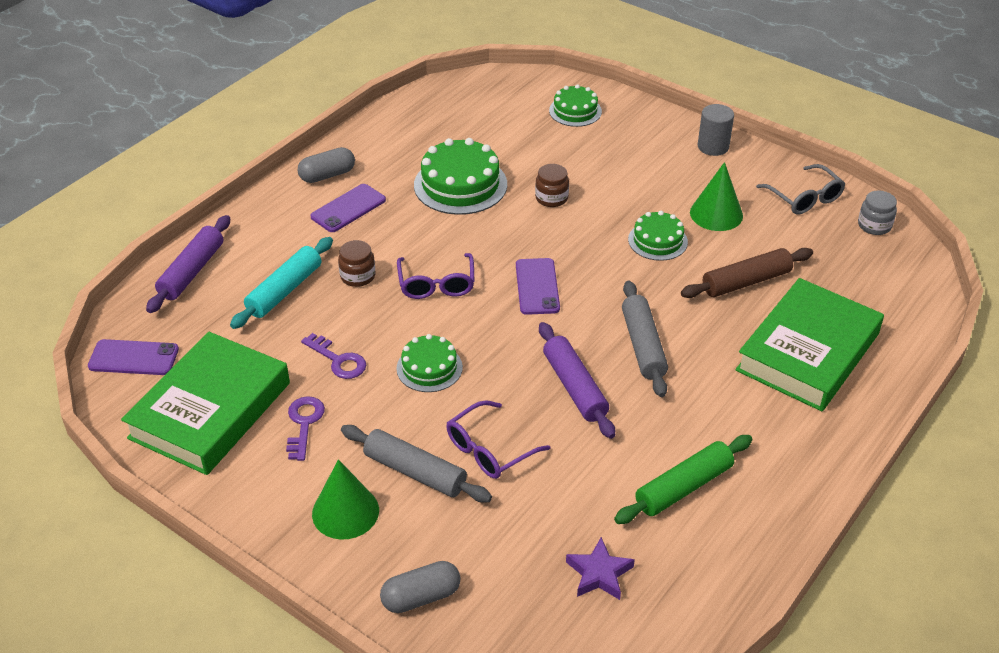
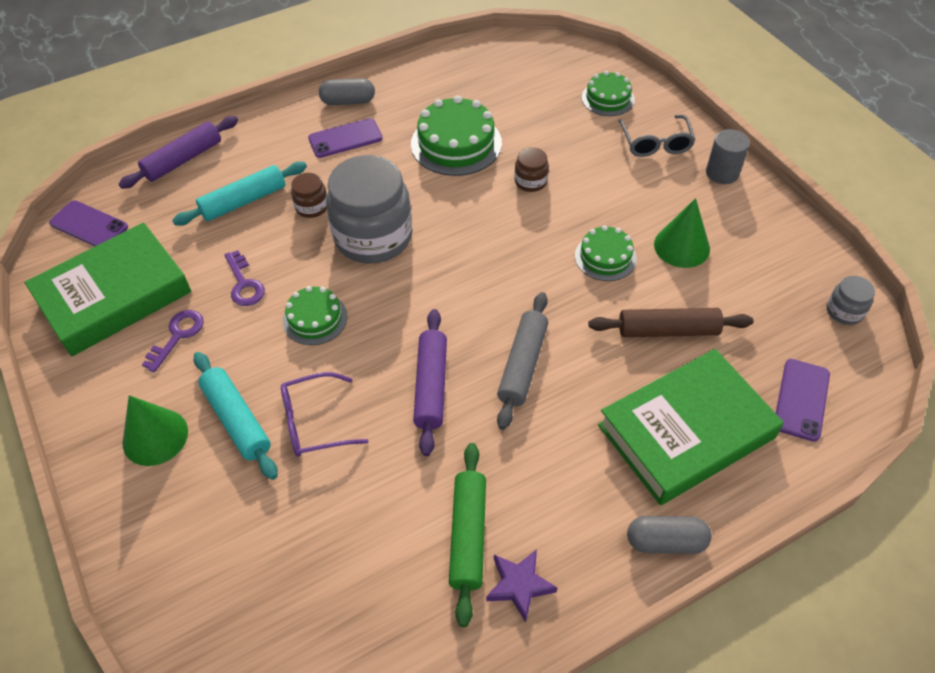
camera: 25 degrees right, 10 degrees up
grey rolling pin [341,425,492,503] -> turquoise rolling pin [194,352,278,480]
grey capsule [380,561,461,613] -> grey capsule moved to [627,516,712,554]
purple glasses [397,253,475,299] -> grey jar [326,155,412,264]
purple phone [516,258,560,315] -> purple phone moved to [776,359,830,442]
purple star [566,537,635,600] -> purple star moved to [486,549,558,622]
green rolling pin [614,435,752,524] -> green rolling pin turned 75 degrees counterclockwise [449,443,486,627]
grey glasses [756,164,845,214] -> grey glasses moved to [618,115,695,157]

